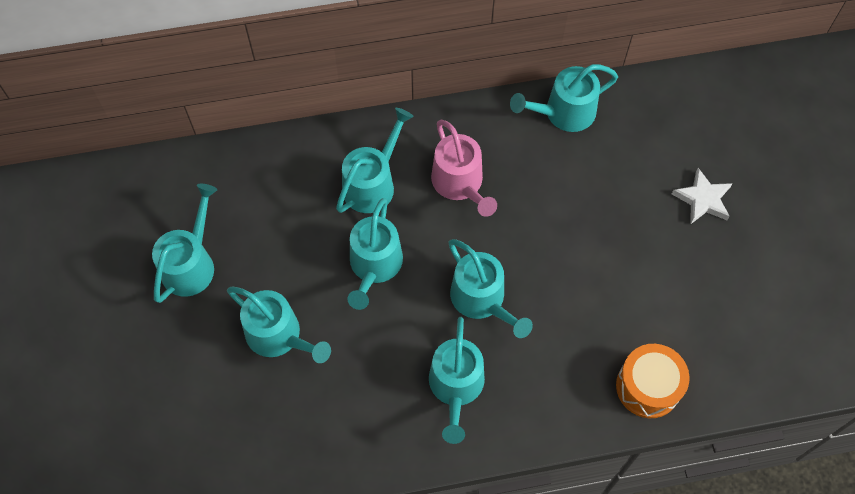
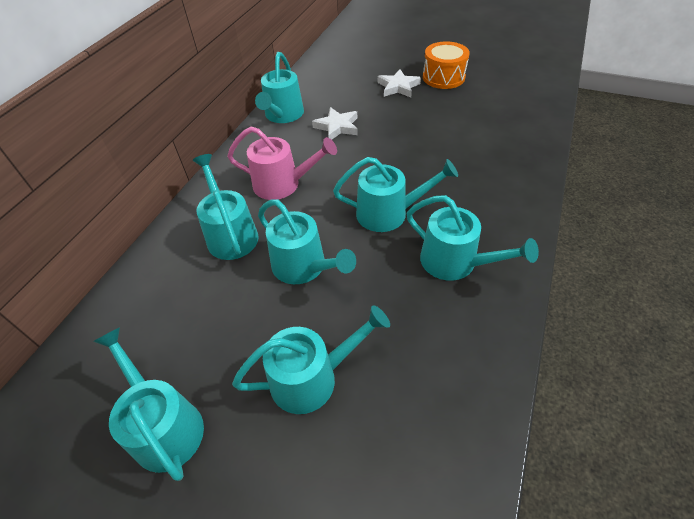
camera: 55 degrees left, 15 degrees down
orange drum [616,344,690,418] -> orange drum moved to [423,41,470,89]
none -> white star [312,107,358,140]

